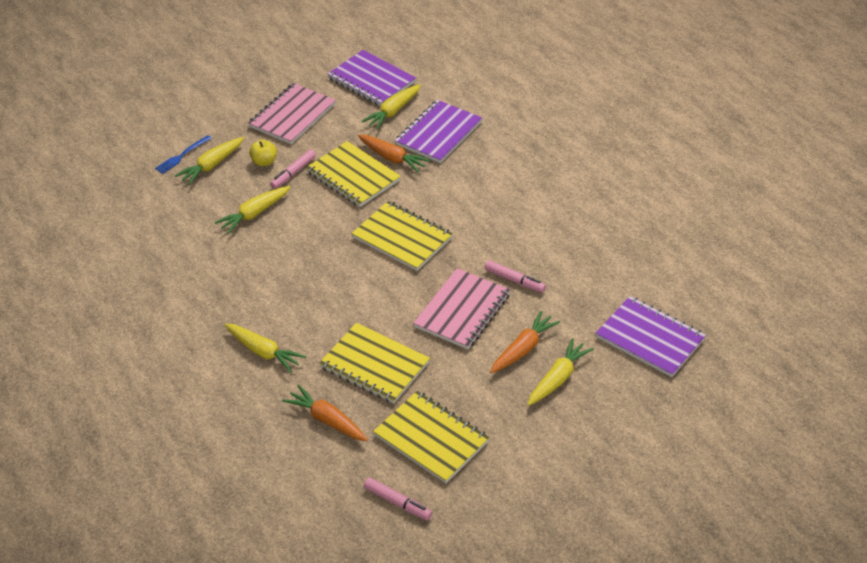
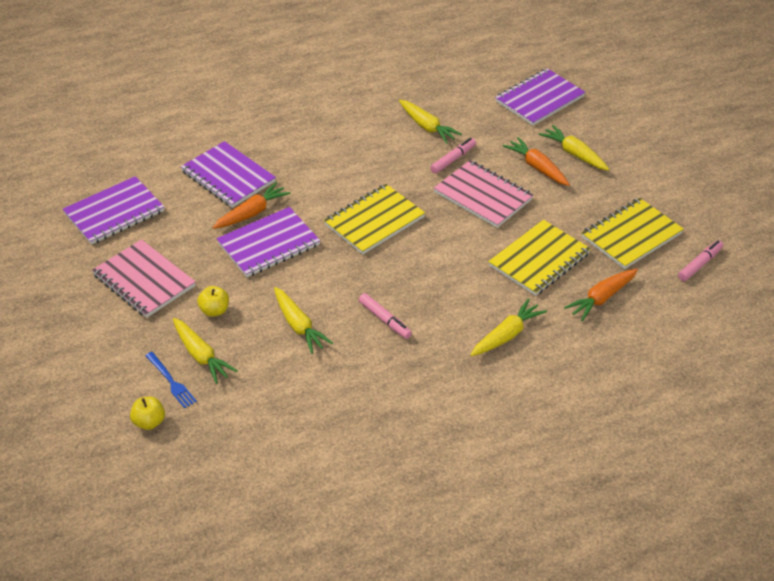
camera: 80 degrees left, 0 degrees up
pink marker [270,149,316,189] -> pink marker moved to [359,293,412,339]
yellow notebook [306,141,401,207] -> purple notebook [216,207,320,277]
yellow carrot [361,84,421,130] -> yellow carrot moved to [399,100,462,144]
none -> yellow apple [130,396,165,430]

